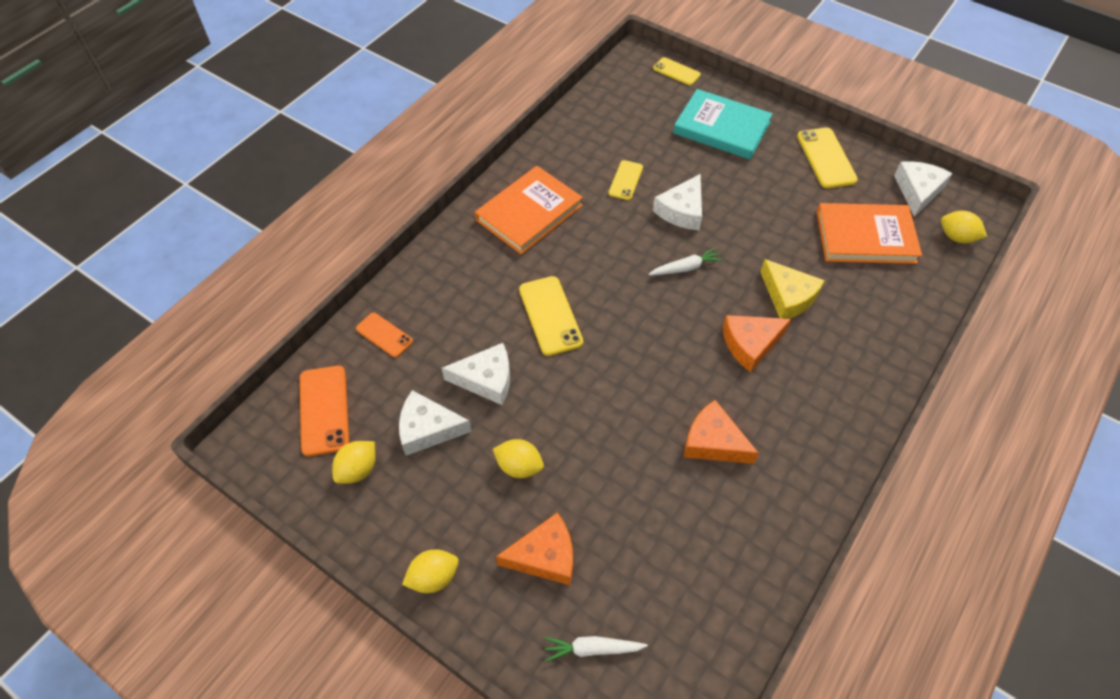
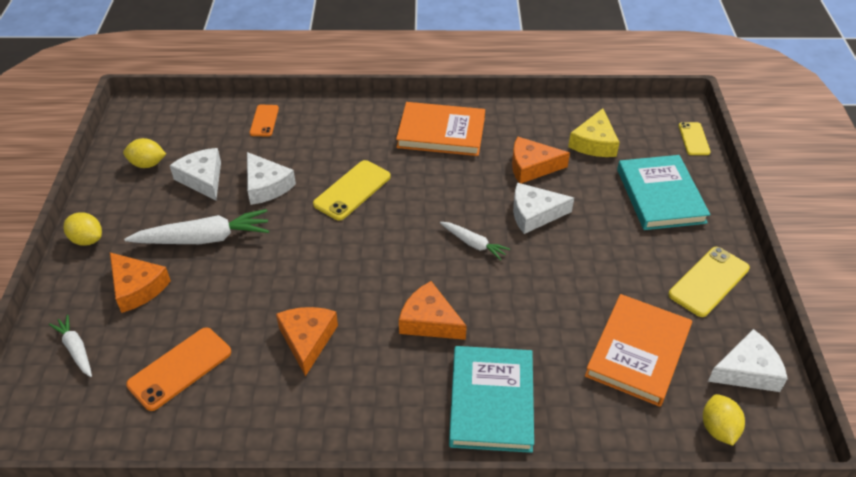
camera: 55 degrees right, 10 degrees down
orange phone [300,366,349,456] -> orange phone moved to [126,327,231,411]
yellow lemon [493,439,544,478] -> white carrot [124,209,269,244]
yellow phone [609,160,643,200] -> orange cheese [512,137,570,184]
yellow cheese [760,259,825,319] -> yellow cheese moved to [568,108,620,157]
orange book [817,203,922,264] -> orange book turned 60 degrees clockwise [585,294,692,407]
none -> turquoise book [449,346,534,453]

